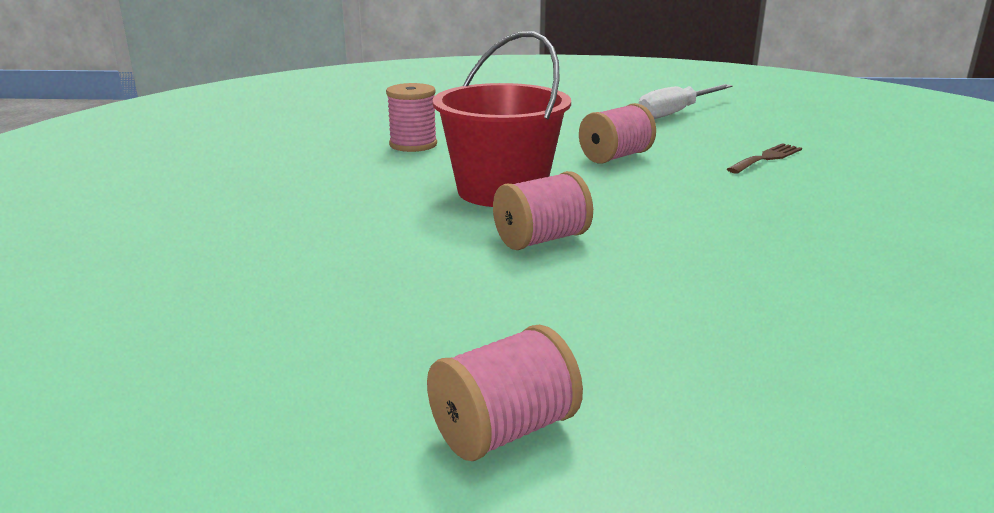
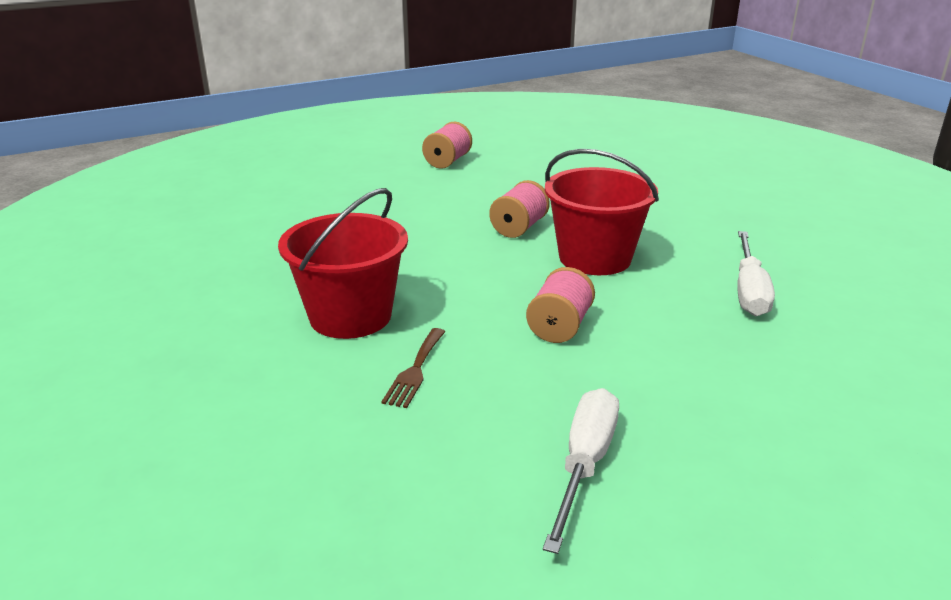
camera: 150 degrees right, 5 degrees up
pink spool [386,83,437,152] -> white screwdriver [737,231,775,316]
none -> red bucket [278,188,408,339]

